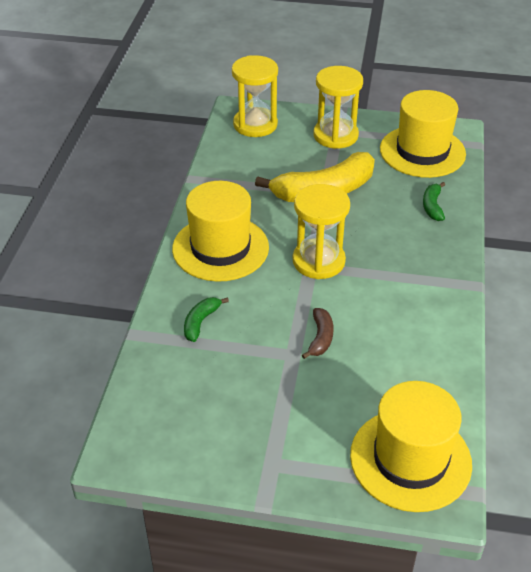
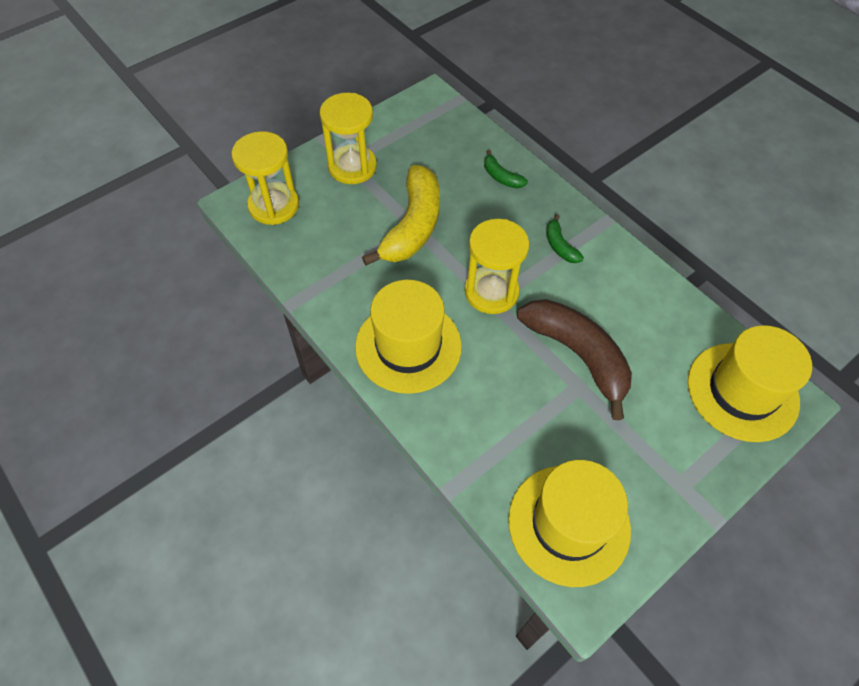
camera: 50 degrees left, 15 degrees up
green banana [184,297,229,342] -> green banana moved to [546,214,584,263]
brown banana [302,308,333,359] -> brown banana [517,299,632,420], size x2.20
yellow hat [380,90,466,178] -> yellow hat moved to [508,460,631,587]

